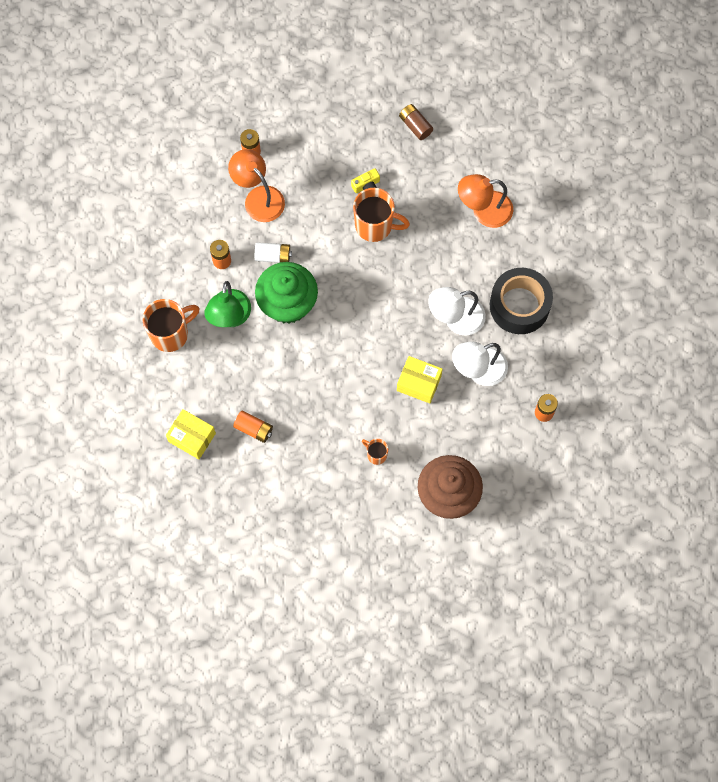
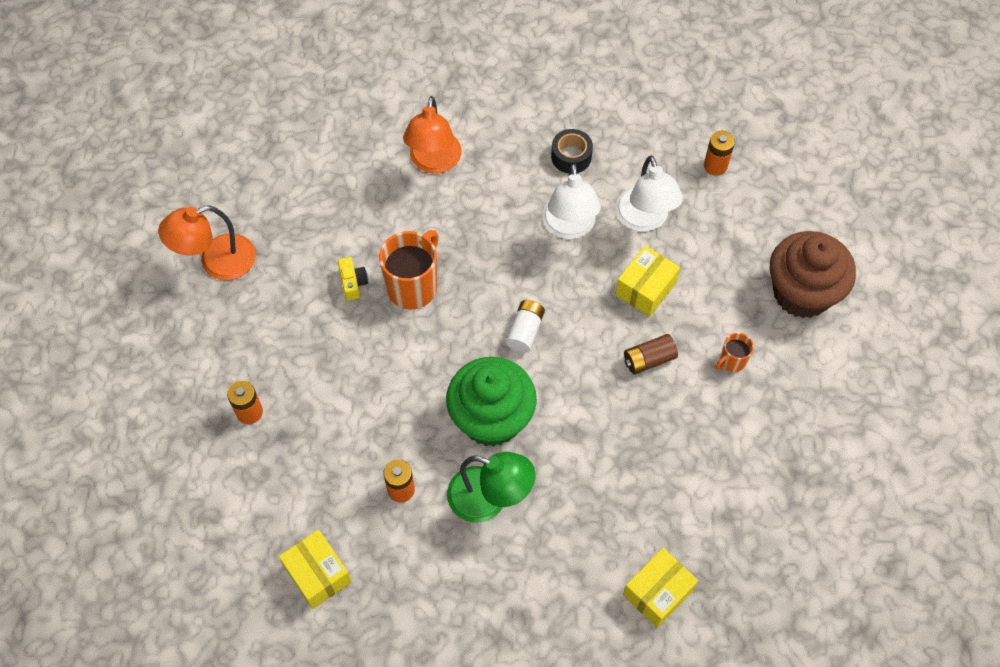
camera: 75 degrees left, 10 degrees down
orange mug [143,299,200,352] -> none
orange lamp [228,149,285,222] -> orange lamp moved to [158,205,256,280]
orange battery [233,411,273,443] -> none
white battery [255,242,292,263] -> white battery moved to [506,300,545,353]
brown battery [399,104,433,140] -> brown battery moved to [624,334,678,374]
black tape [490,268,553,334] -> black tape [551,129,593,173], size x0.53
none -> yellow box [279,530,352,609]

